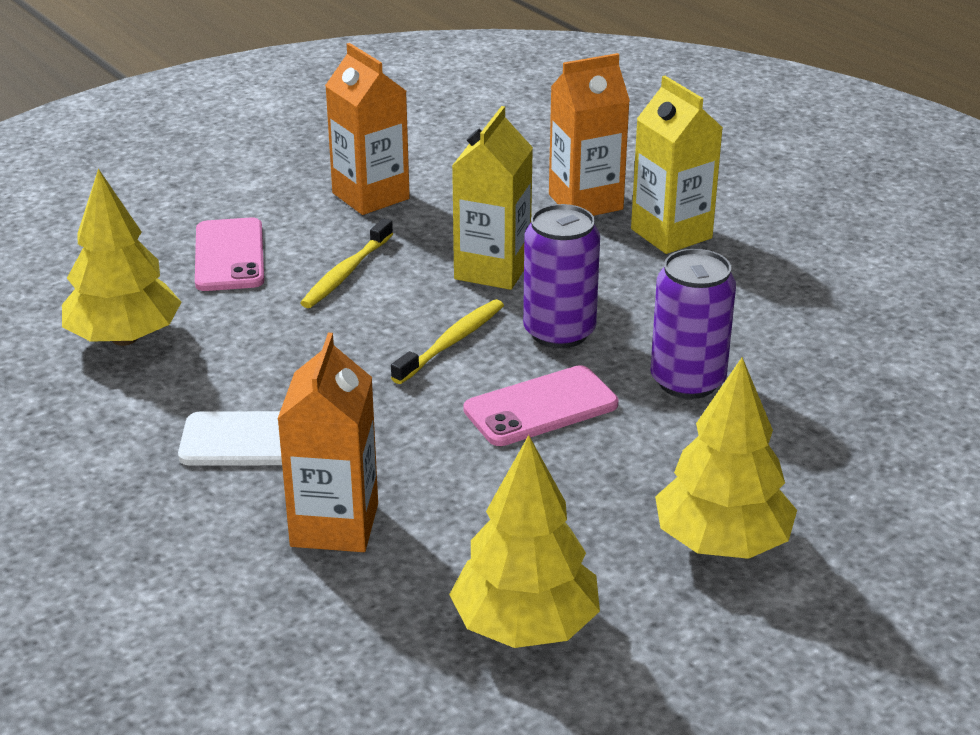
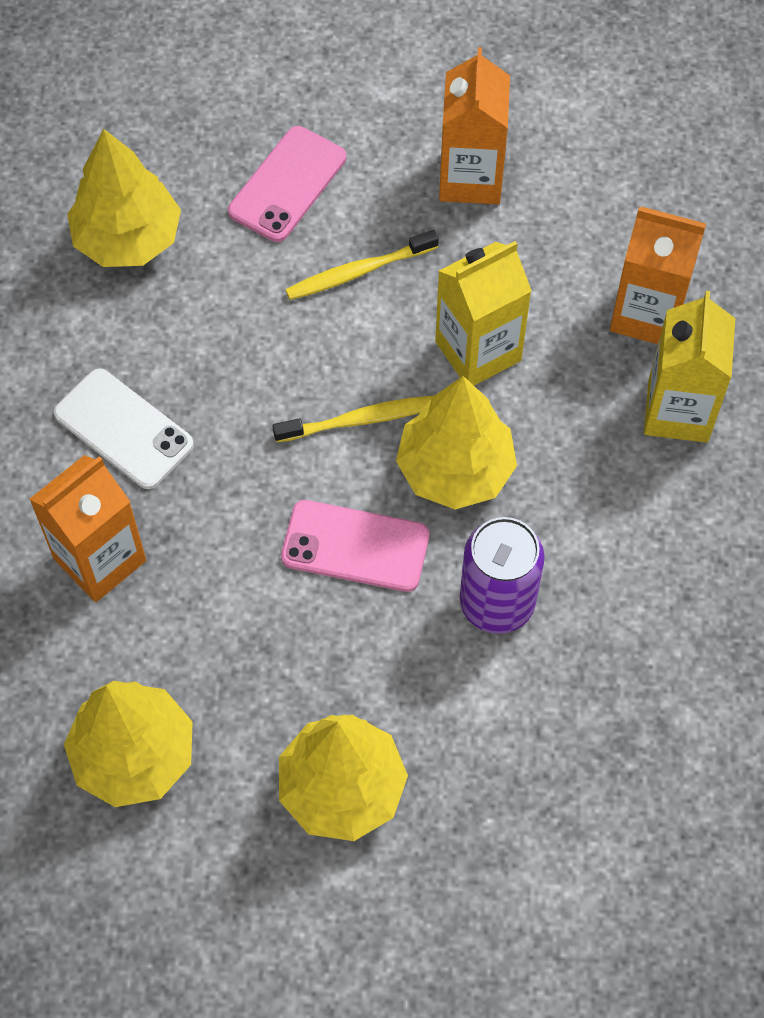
camera: 40 degrees right, 30 degrees up
purple can [523,204,600,348] -> yellow tree [396,376,517,509]

